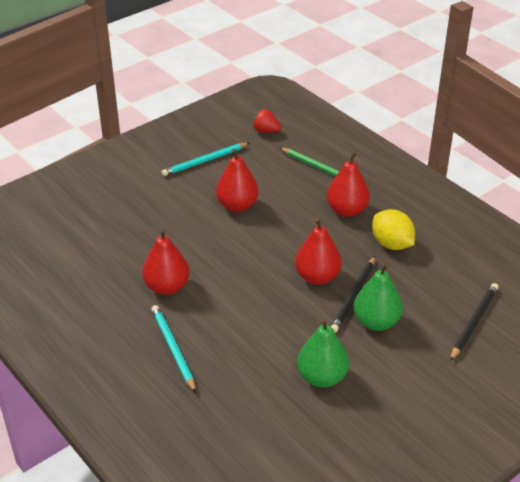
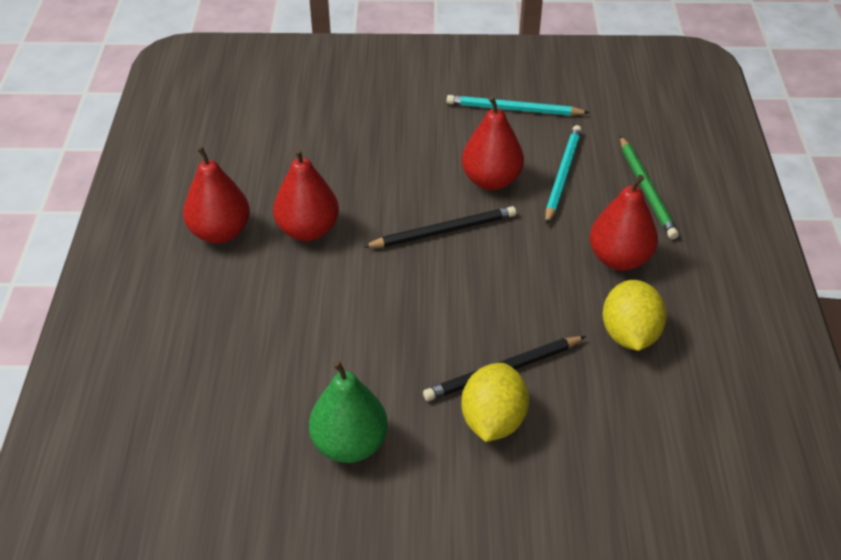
camera: 40 degrees right, 5 degrees up
turquoise pencil [151,305,196,393] -> turquoise pencil moved to [545,125,582,225]
red strawberry [253,109,281,133] -> none
red pear [295,218,342,285] -> red pear moved to [183,146,250,244]
green pear [354,263,403,331] -> yellow lemon [461,363,529,442]
black pencil [450,283,498,361] -> black pencil moved to [363,206,516,248]

